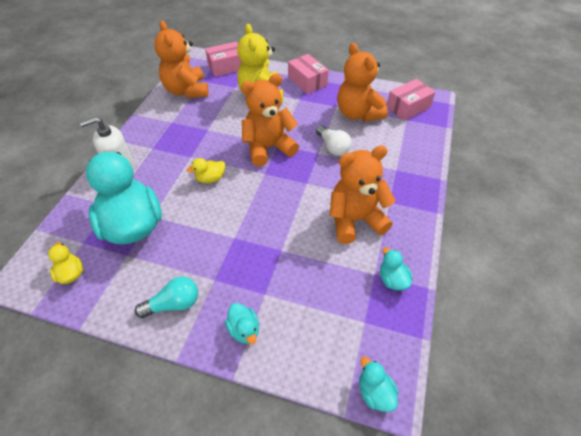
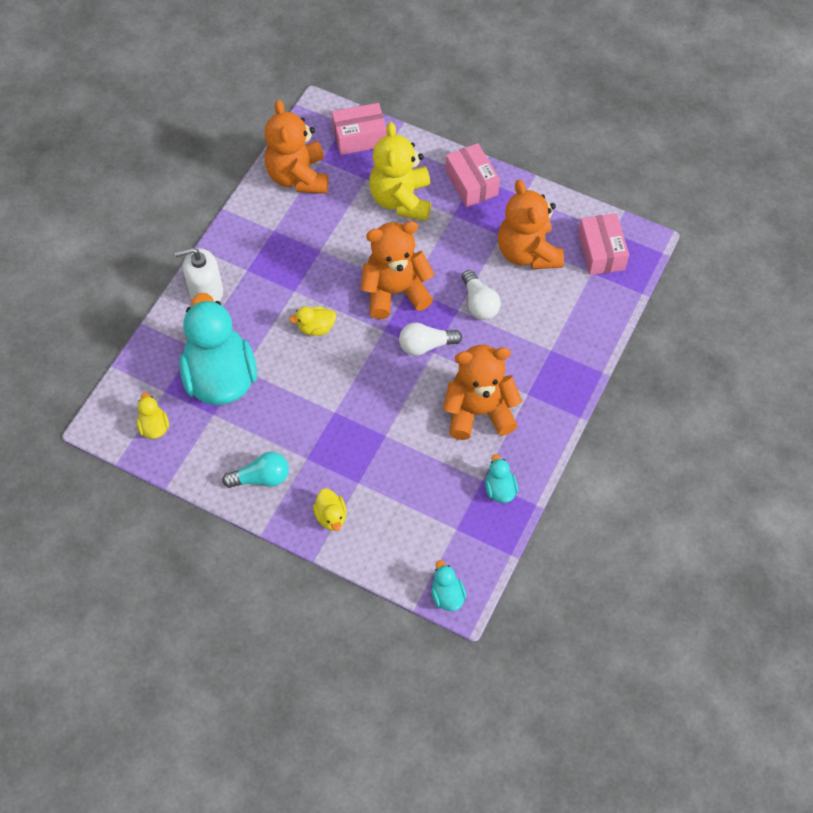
camera: 10 degrees right, 10 degrees up
turquoise duck [225,303,259,344] -> yellow duck [313,488,347,531]
pink box [387,79,435,121] -> pink box turned 75 degrees counterclockwise [578,213,629,275]
none -> white light bulb [399,323,462,356]

